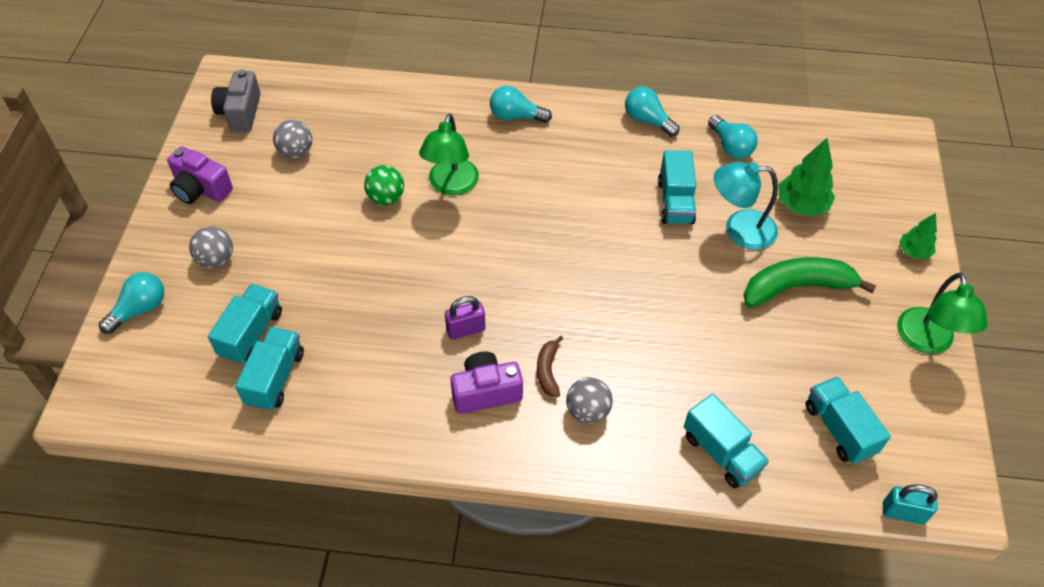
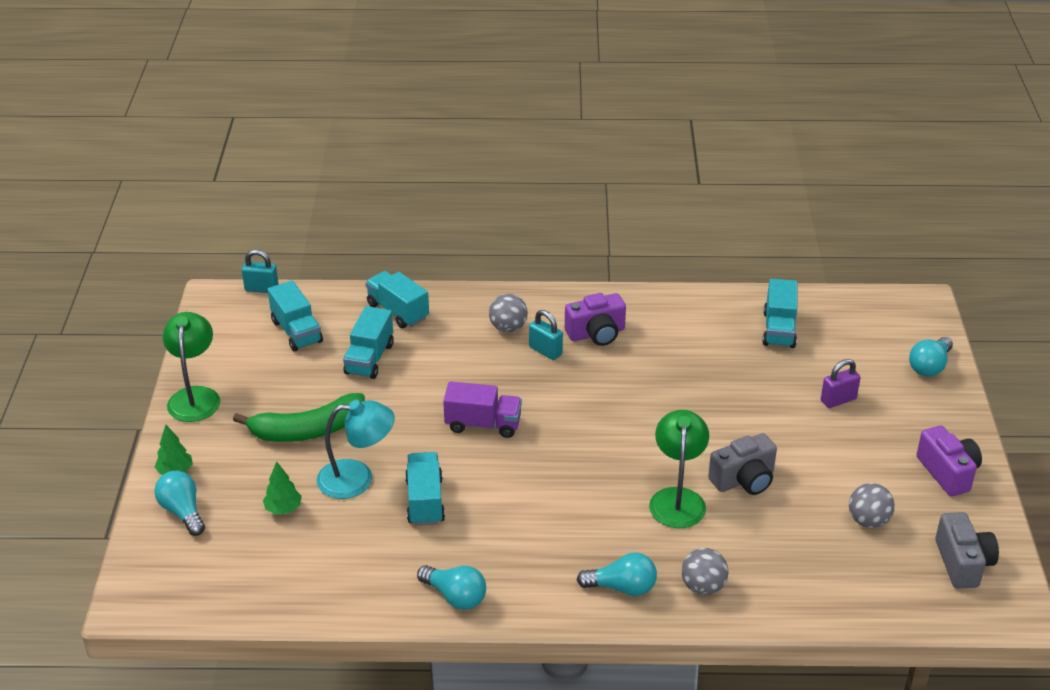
camera: 175 degrees right, 15 degrees down
purple camera [167,146,233,204] -> purple camera turned 45 degrees clockwise [917,425,982,497]
grey ball [189,226,233,268] -> grey ball moved to [681,548,729,595]
turquoise truck [208,284,282,364] -> turquoise truck moved to [343,306,394,379]
green ball [364,165,404,205] -> grey camera [708,433,777,495]
purple padlock [445,296,486,340] -> purple padlock moved to [821,359,861,408]
brown banana [537,336,563,397] -> turquoise padlock [529,310,563,360]
turquoise light bulb [708,115,758,159] -> turquoise light bulb moved to [154,471,205,536]
green tree [778,138,835,216] -> green tree [263,461,302,515], size x0.61
none -> purple truck [443,381,522,438]

